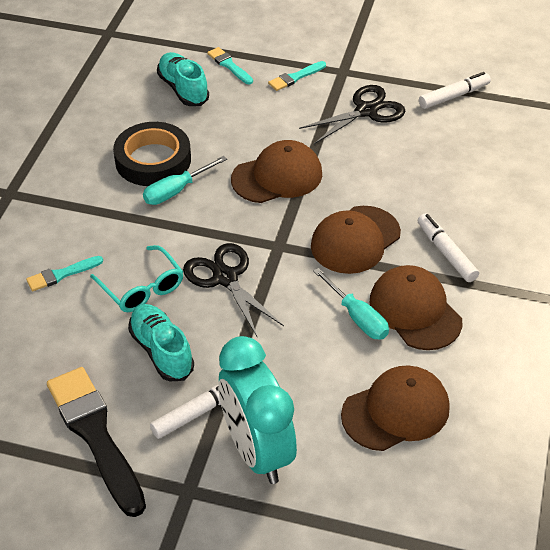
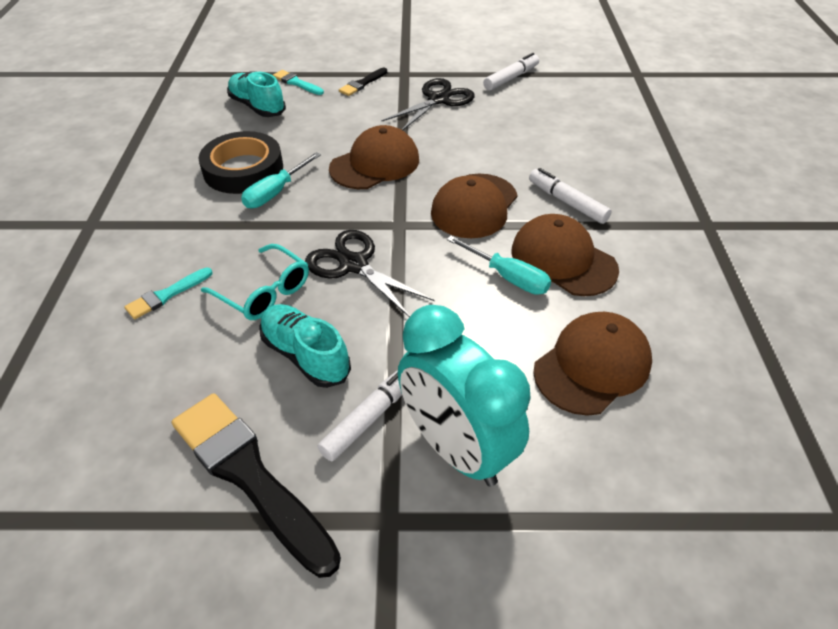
camera: 15 degrees left, 0 degrees up
turquoise brush [268,61,326,91] -> black brush [339,68,387,96]

